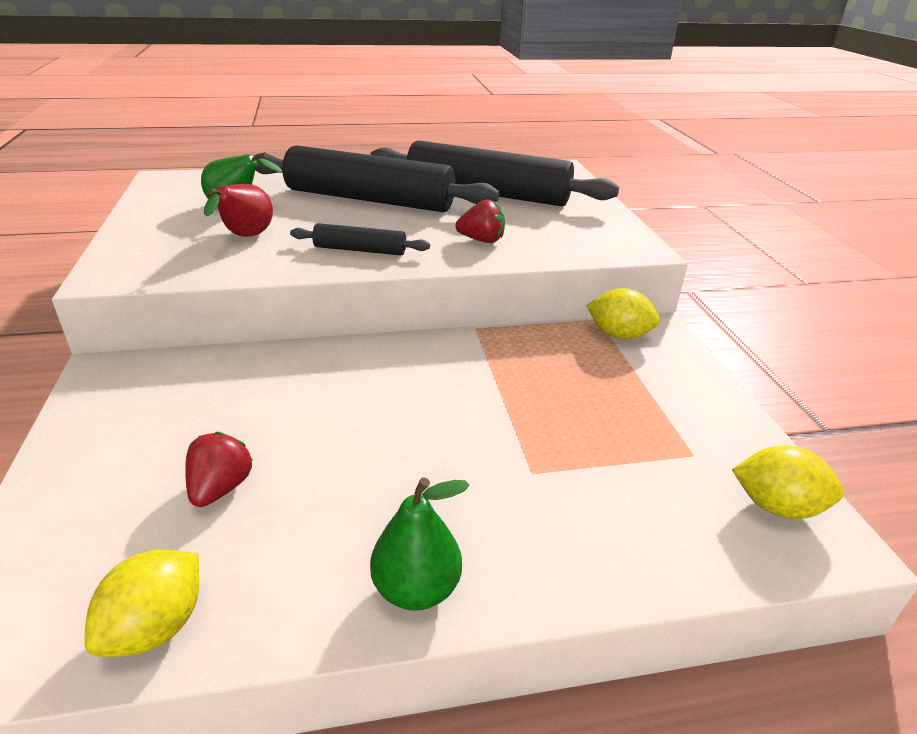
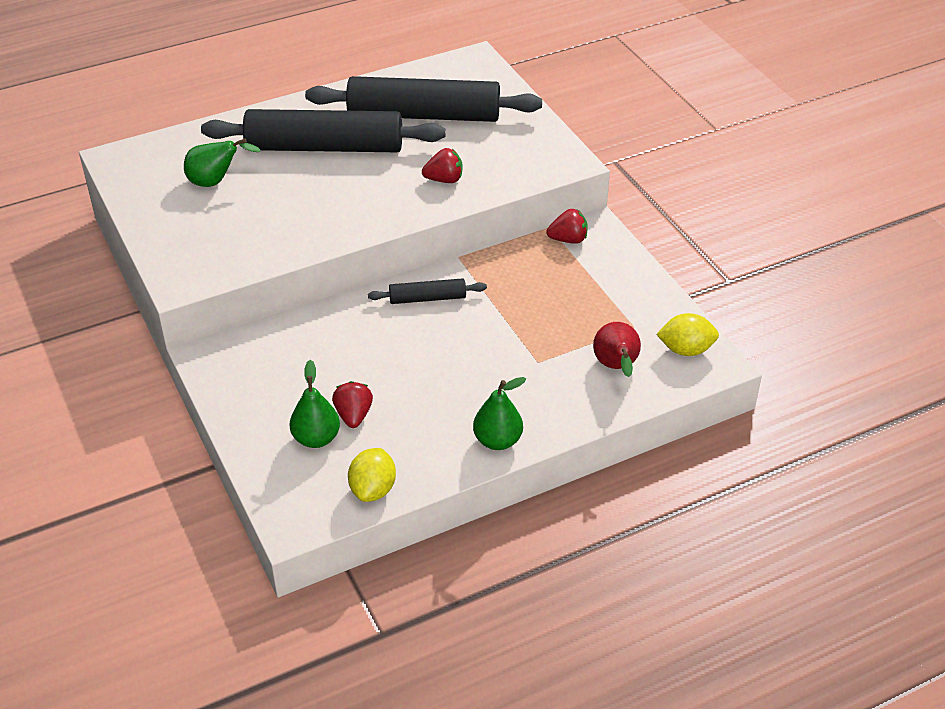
camera: 15 degrees left, 10 degrees up
red pear [204,184,273,237] -> red pear moved to [593,322,641,377]
black rolling pin [290,223,430,255] -> black rolling pin moved to [368,278,487,304]
yellow lemon [586,288,660,339] -> red strawberry [546,209,587,244]
none -> green pear [290,360,340,448]

